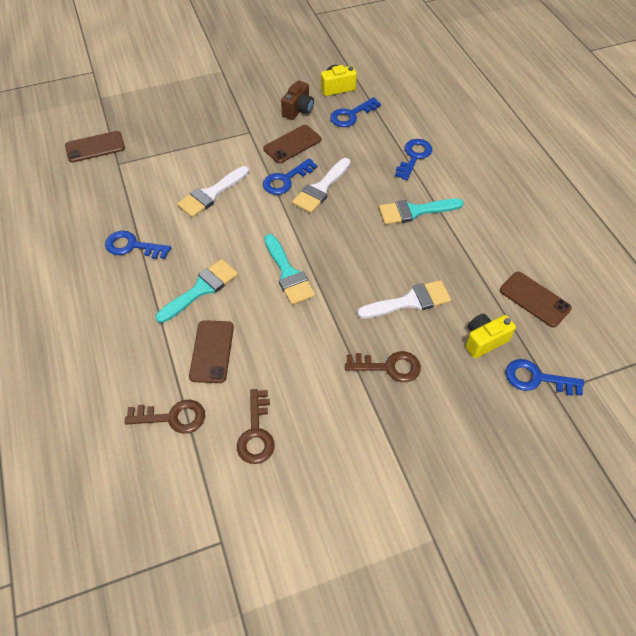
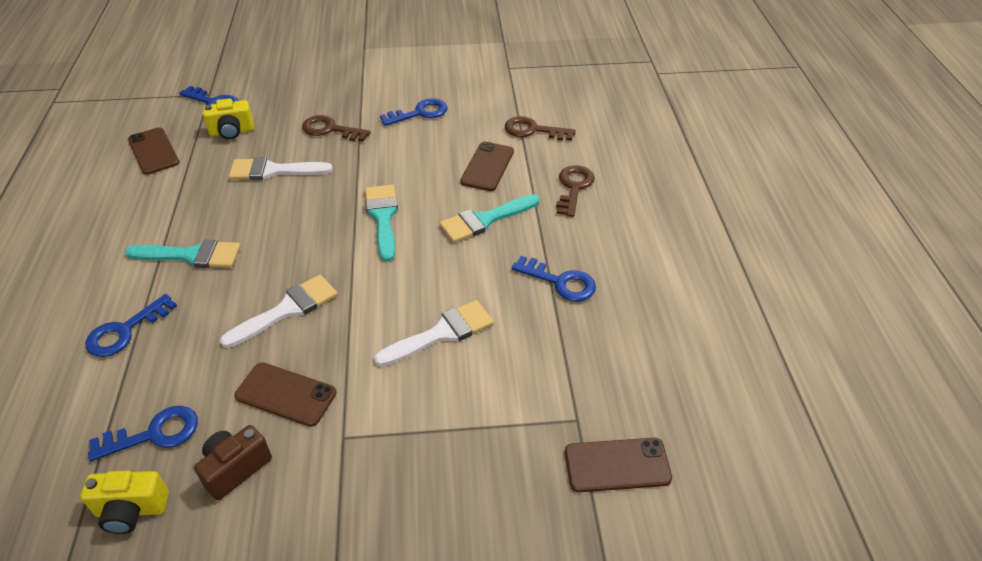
camera: 165 degrees left, 10 degrees down
brown key [237,389,275,464] -> brown key moved to [556,165,595,217]
brown phone [263,125,321,163] -> brown phone turned 45 degrees clockwise [235,362,336,427]
blue key [263,158,317,195] -> blue key moved to [380,98,447,126]

